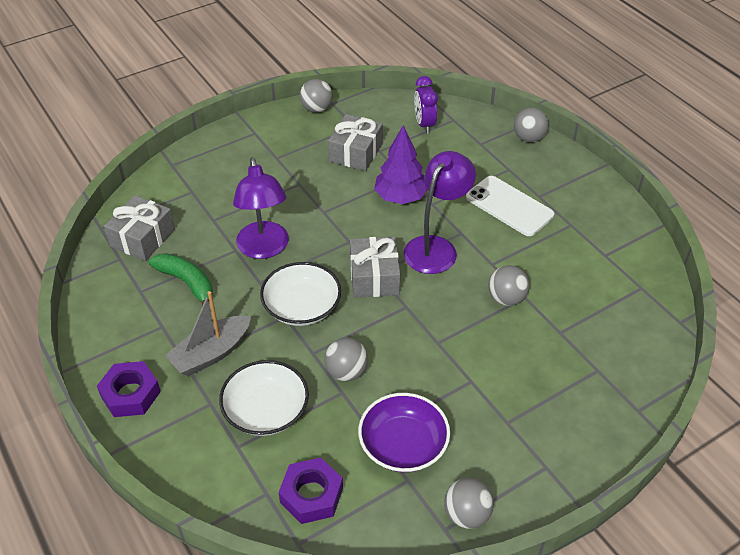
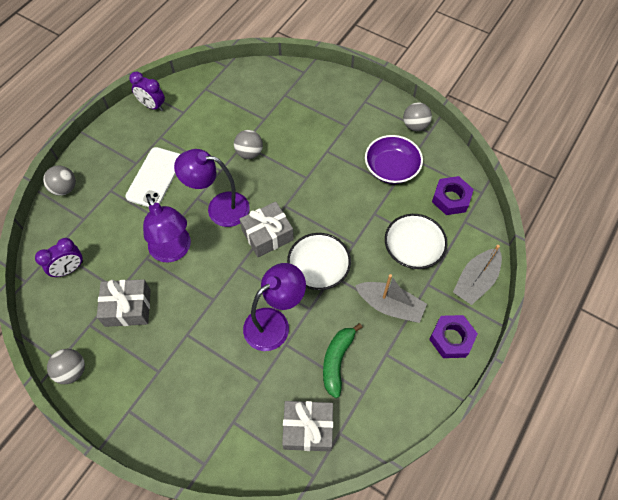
camera: 115 degrees left, 15 degrees up
grey ball [324,338,368,381] -> none
purple tree [374,125,427,204] -> purple lamp [143,196,191,263]
none -> purple clock [129,72,165,111]
none -> grey boat [453,245,502,305]

